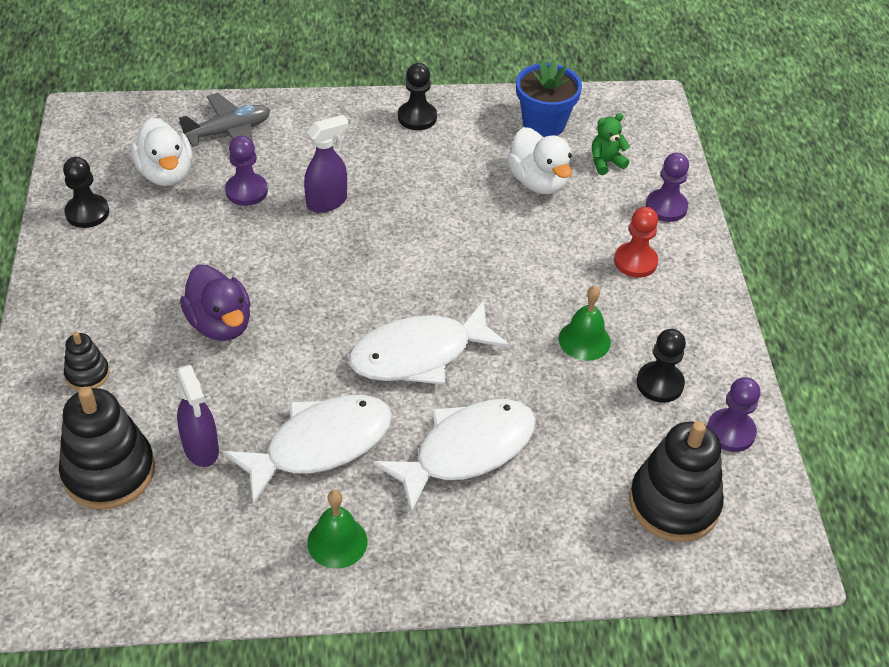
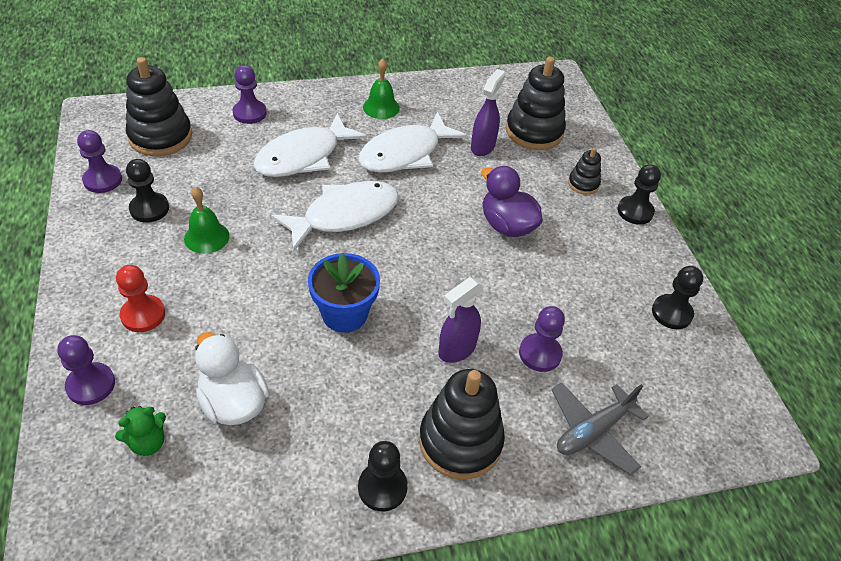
camera: 170 degrees right, 0 degrees up
white duck [131,117,192,186] -> none
purple spray bottle [176,364,219,467] -> purple spray bottle turned 60 degrees clockwise [471,69,506,156]
blue flower pot [516,59,582,137] -> blue flower pot moved to [308,253,380,333]
none -> purple pawn [233,65,267,124]
none -> black stacking toy [419,369,505,480]
none -> black pawn [617,164,661,225]

